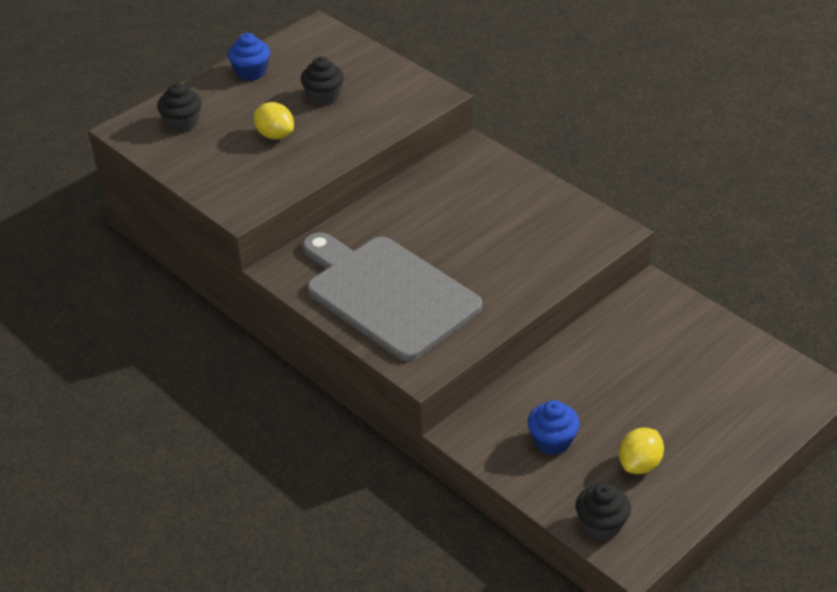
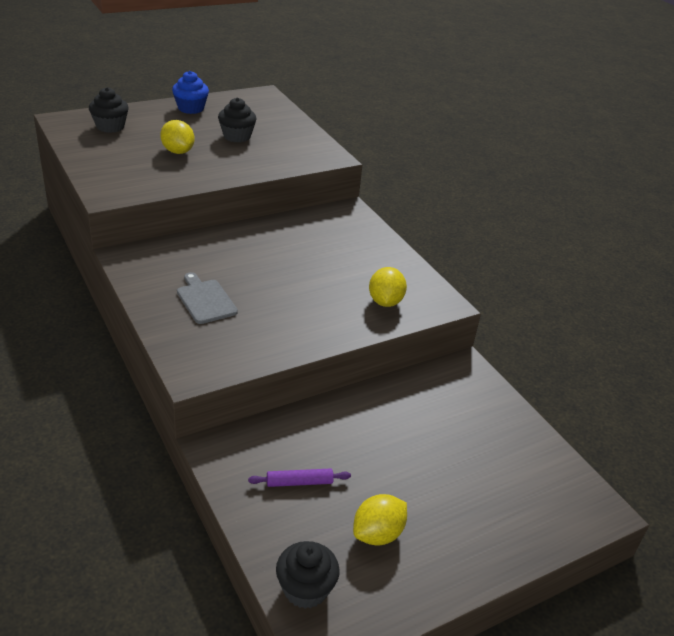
camera: 10 degrees right, 5 degrees down
grey cutting board [303,232,482,361] -> grey cutting board [177,272,238,324], size x0.41
blue cupcake [528,400,580,455] -> purple rolling pin [248,469,351,487]
none -> yellow lemon [369,267,407,307]

